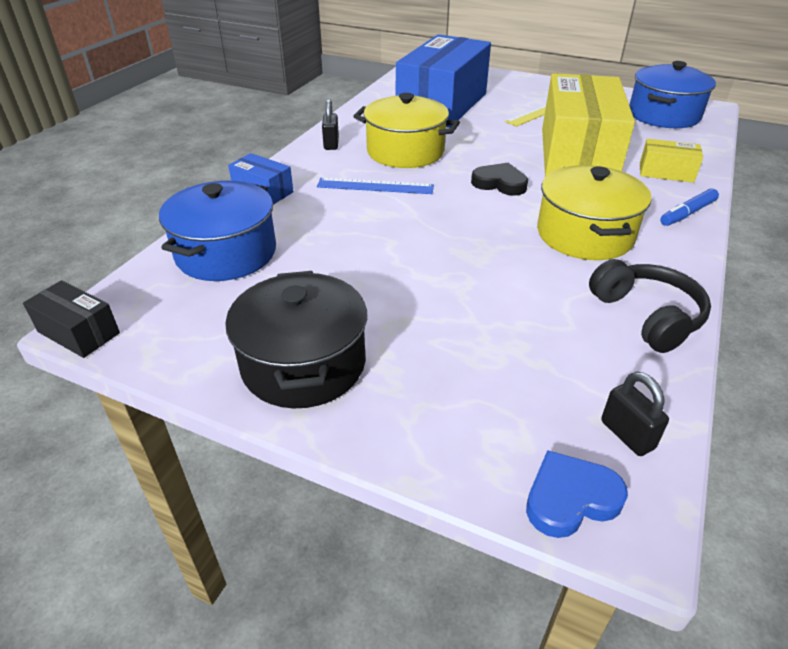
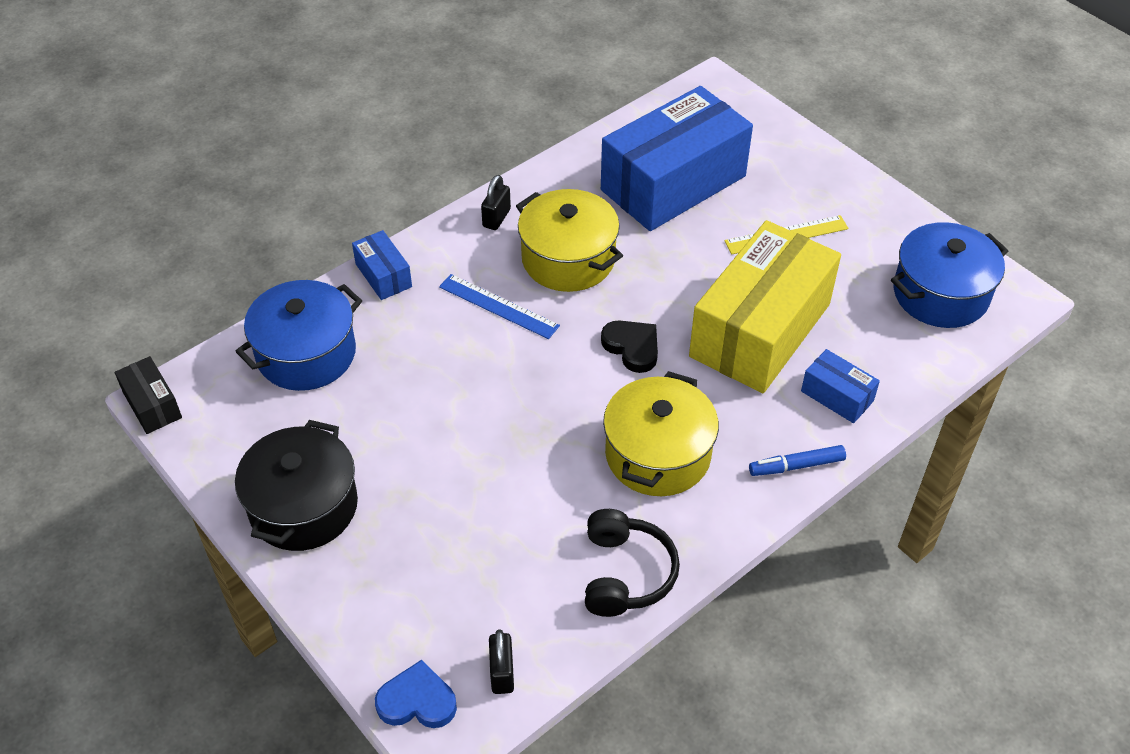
camera: 25 degrees right, 10 degrees up
yellow box [640,139,703,183] -> blue box [801,349,880,423]

